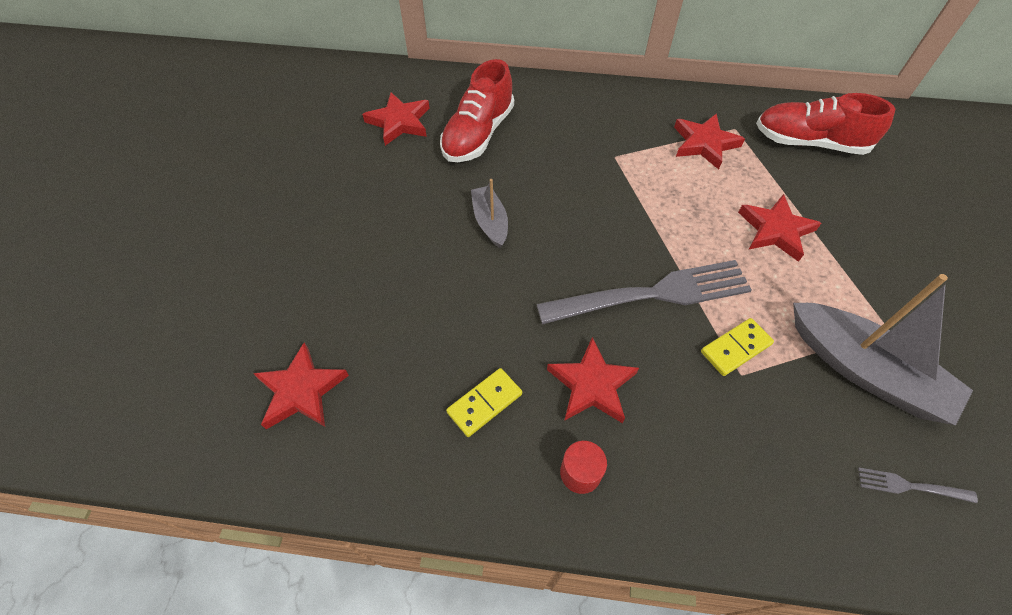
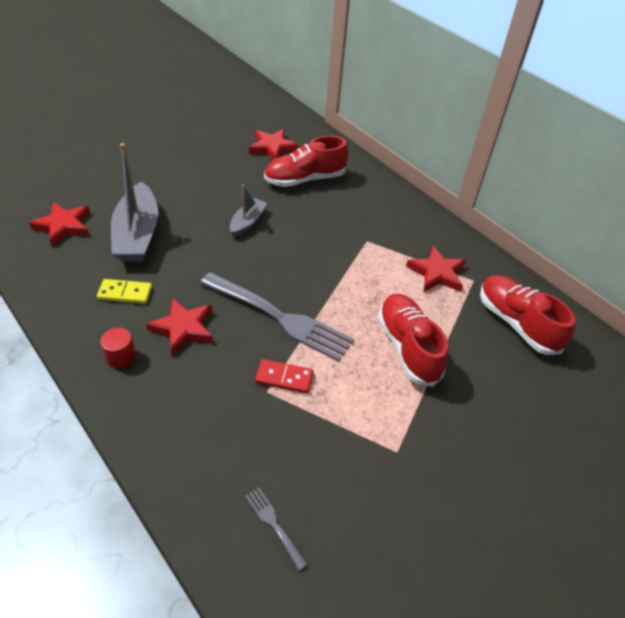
camera: 40 degrees right, 10 degrees down
yellow domino [701,318,774,376] -> red domino [255,359,314,394]
red star [738,194,822,262] -> red shoe [378,294,448,387]
grey boat [793,274,973,425] -> grey boat moved to [111,143,158,262]

